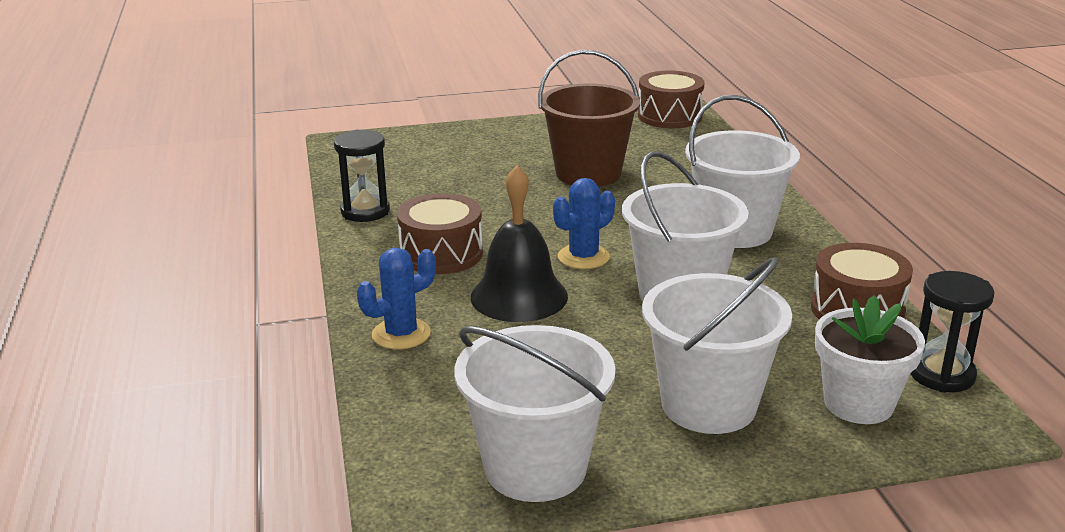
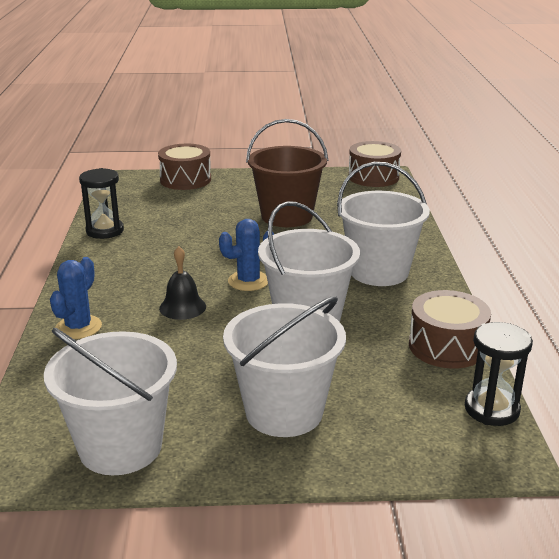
camera: 10 degrees right, 0 degrees up
blue cactus [357,247,436,350] -> blue cactus turned 45 degrees counterclockwise [50,257,102,339]
brown drum [397,193,483,274] -> brown drum moved to [158,144,211,190]
black bell [471,165,568,322] -> black bell [159,246,206,320], size x0.61
white flower pot [815,295,925,424] -> none

